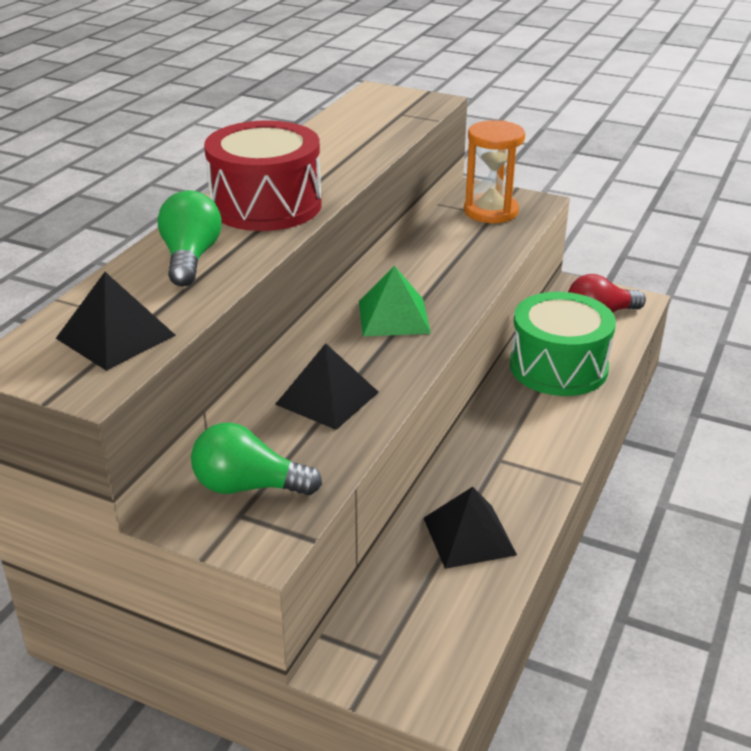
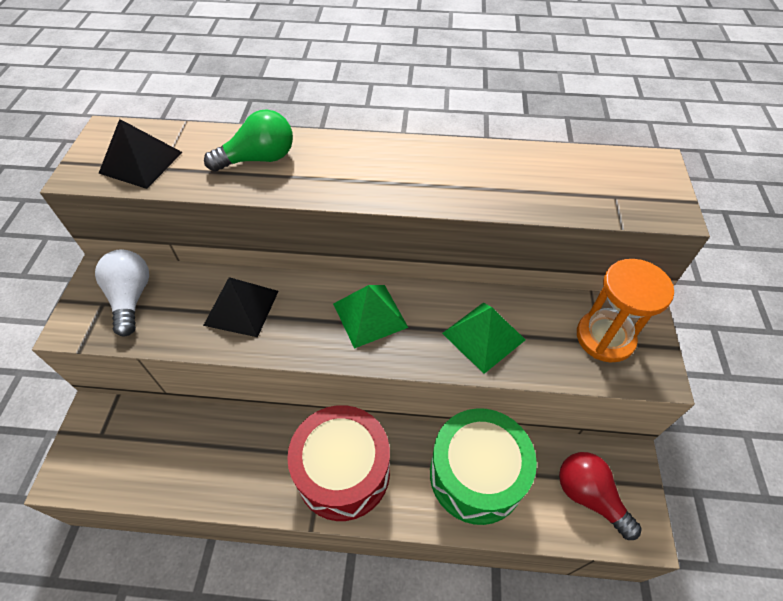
camera: 70 degrees right, 20 degrees up
green light bulb [191,423,322,496] -> white light bulb [95,250,149,337]
red drum [204,120,322,231] -> red drum moved to [287,405,390,521]
black pyramid [423,487,517,569] -> none
none -> green pyramid [442,303,525,374]

